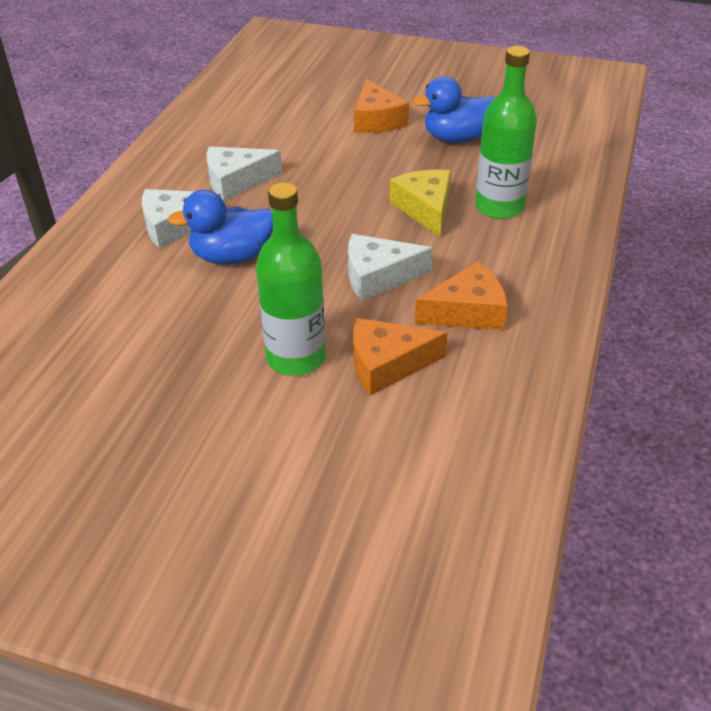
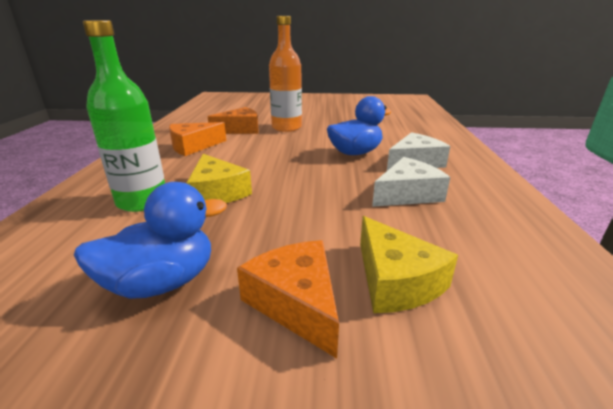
camera: 165 degrees right, 15 degrees down
green bottle [256,182,326,376] -> orange bottle [269,16,302,132]
white cheese [348,234,433,301] -> none
none -> yellow cheese [360,216,458,313]

